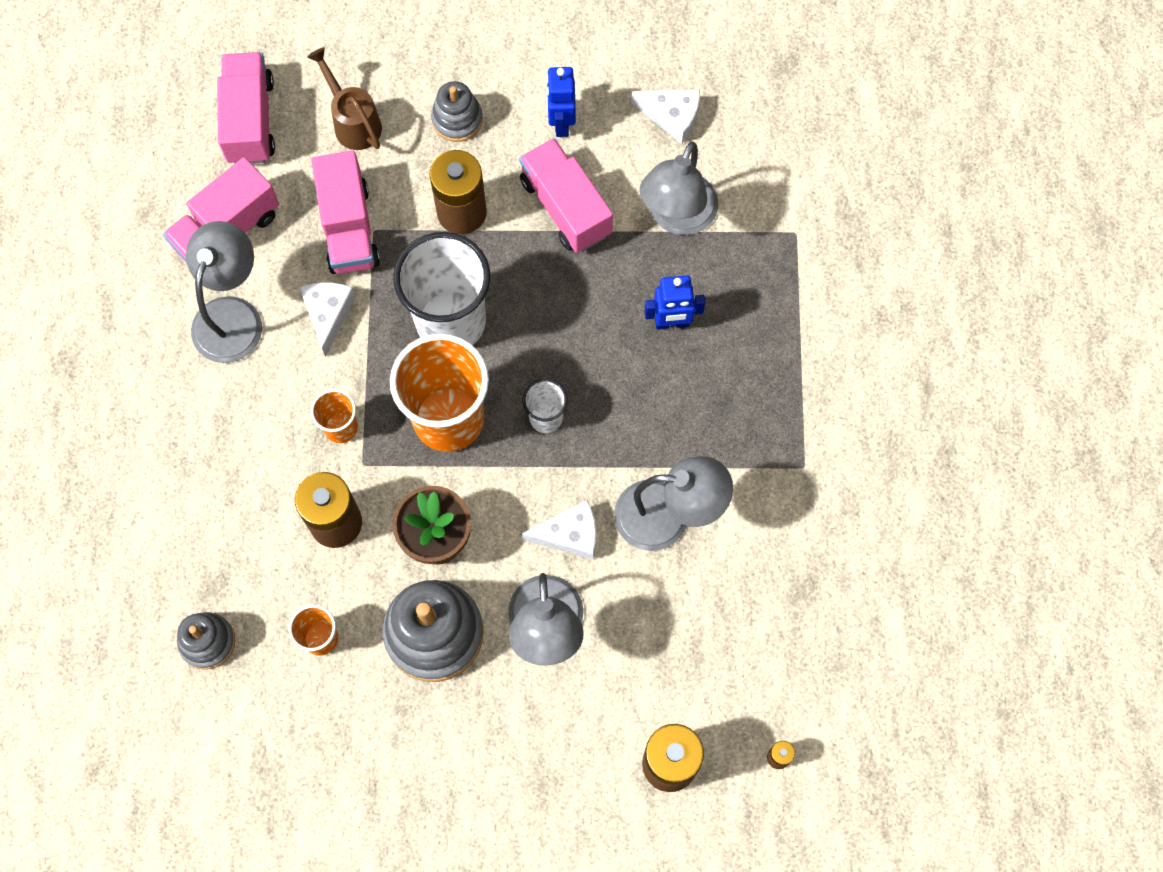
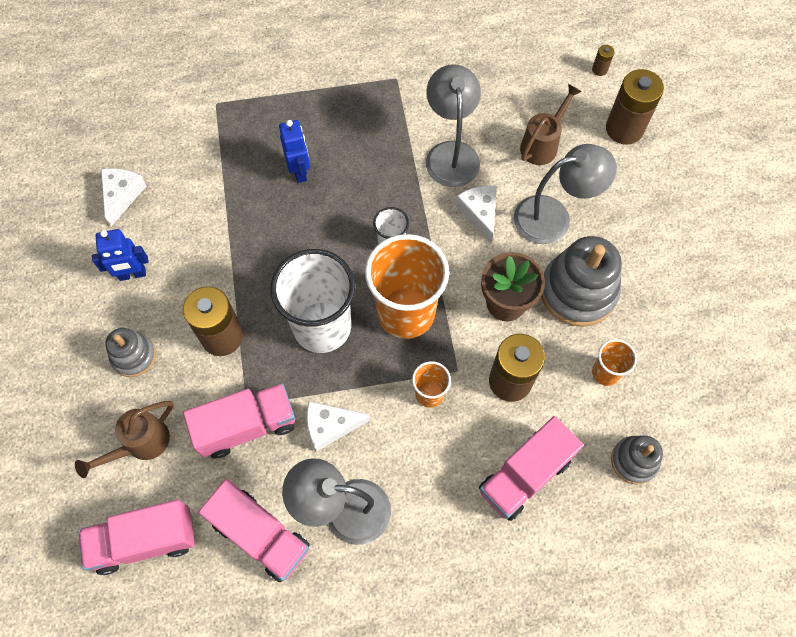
camera: 100 degrees left, 5 degrees down
pink truck [519,138,613,253] -> pink truck moved to [479,416,584,521]
grey lamp [640,142,718,235] -> none
none -> brown watering can [520,84,582,165]

